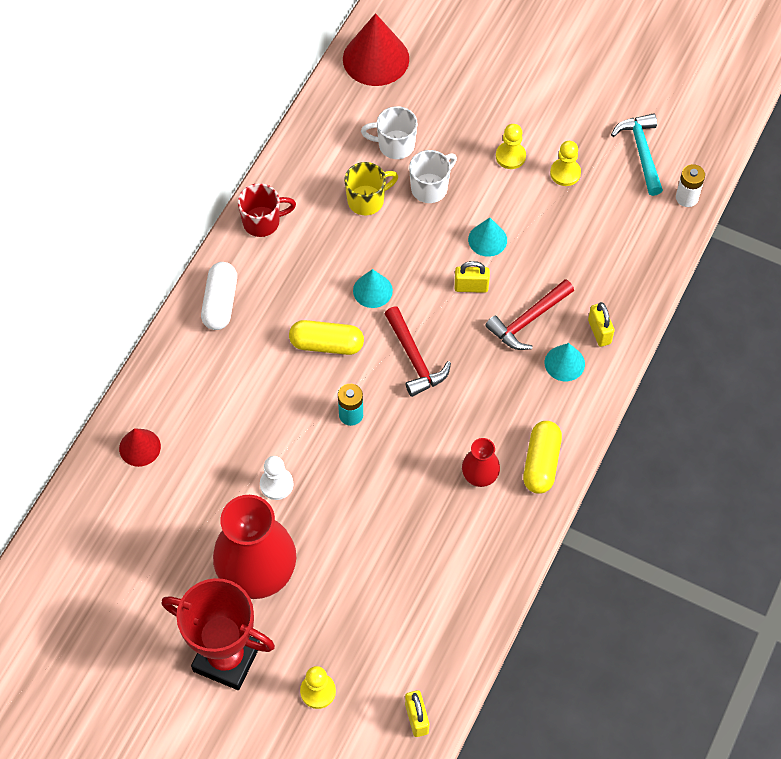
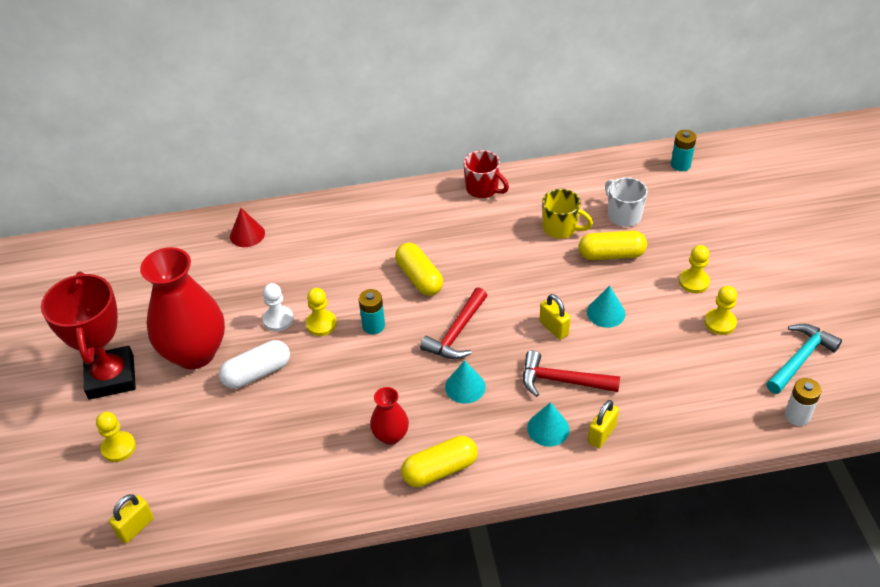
camera: 55 degrees right, 15 degrees down
white capsule [201,262,237,330] -> white capsule moved to [219,340,290,389]
red cone [343,13,409,86] -> turquoise battery [671,130,696,171]
turquoise cone [353,269,393,308] -> turquoise cone moved to [445,360,486,404]
white mug [409,150,457,203] -> yellow capsule [579,231,647,260]
none -> yellow pawn [306,288,337,336]

